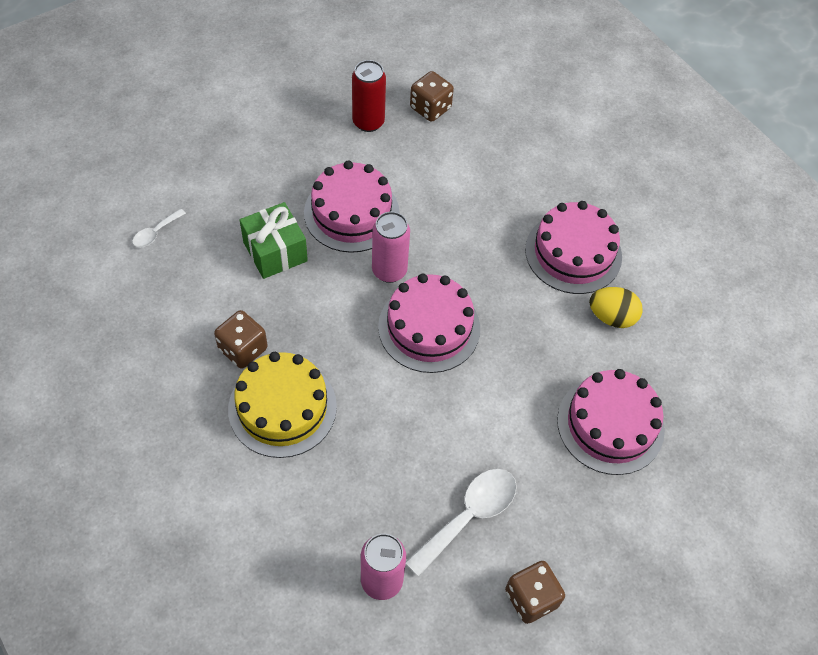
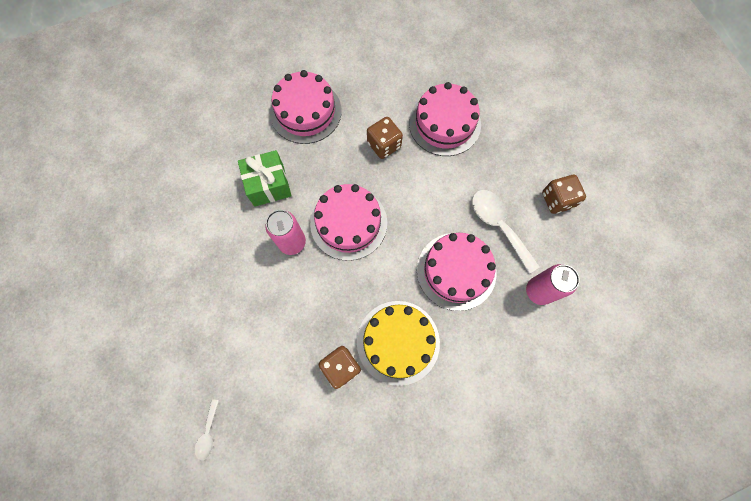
camera: 75 degrees left, 15 degrees up
white spoon [132,208,186,248] -> white spoon turned 45 degrees clockwise [195,399,219,460]
green gift [240,202,308,279] -> green gift moved to [238,150,292,207]
pink cake [304,161,400,253] -> pink cake moved to [417,233,496,311]
red can [352,60,386,132] -> none
brown dice [410,71,454,122] -> brown dice moved to [367,117,403,159]
yellow egg [589,287,643,328] -> none

